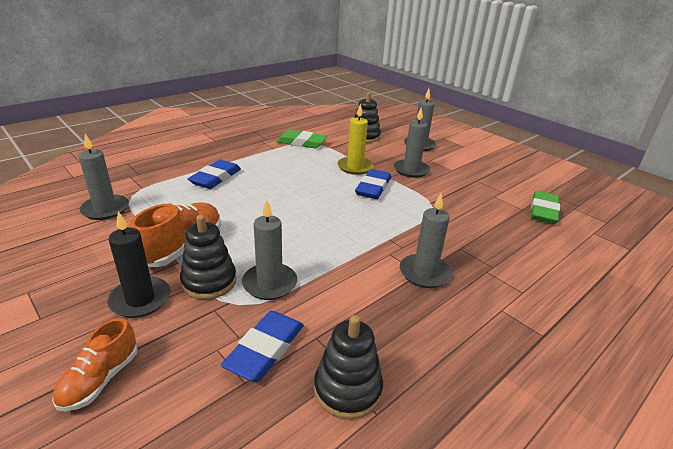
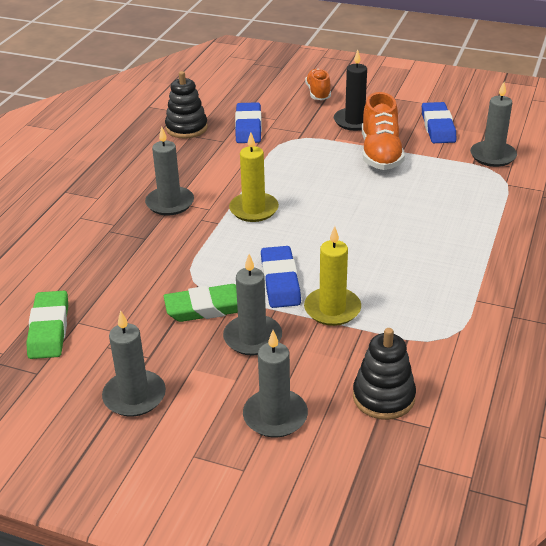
camera: 155 degrees right, 5 degrees up
black stacking toy [180,215,237,300] -> none
blue eraser [188,160,241,189] -> blue eraser moved to [422,102,456,143]
grey candle [242,199,297,300] -> grey candle moved to [102,310,166,417]
green eraser [276,130,327,148] -> green eraser moved to [164,284,238,322]
none -> yellow candle [229,132,279,222]

